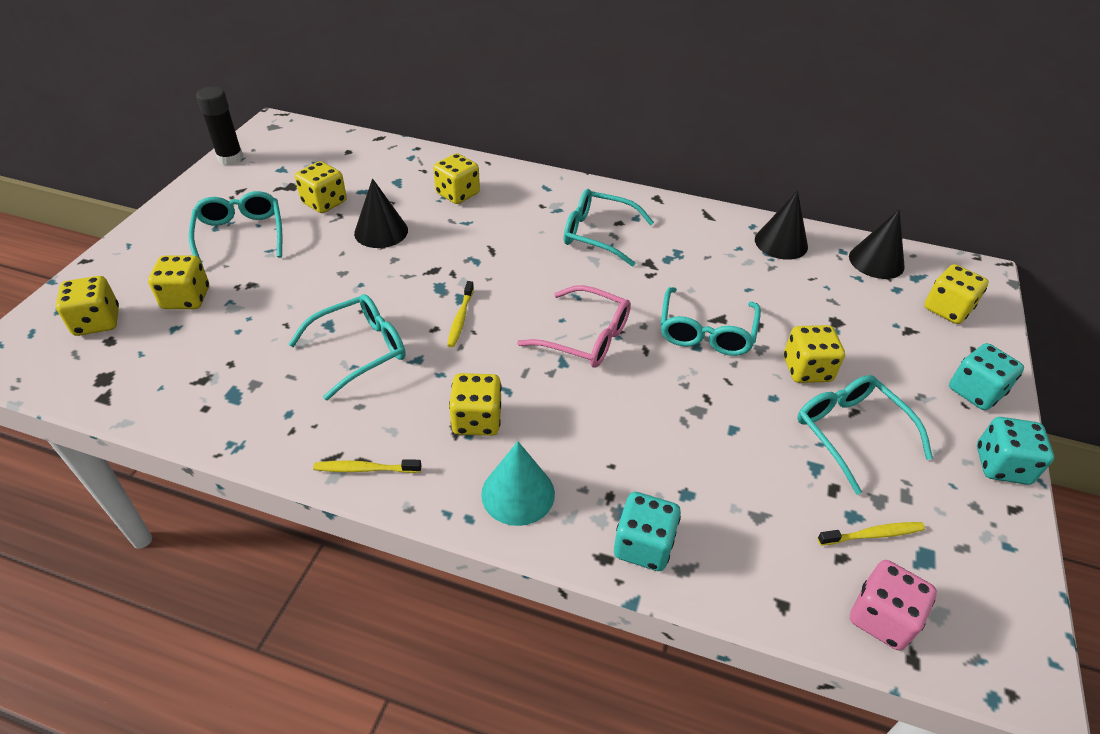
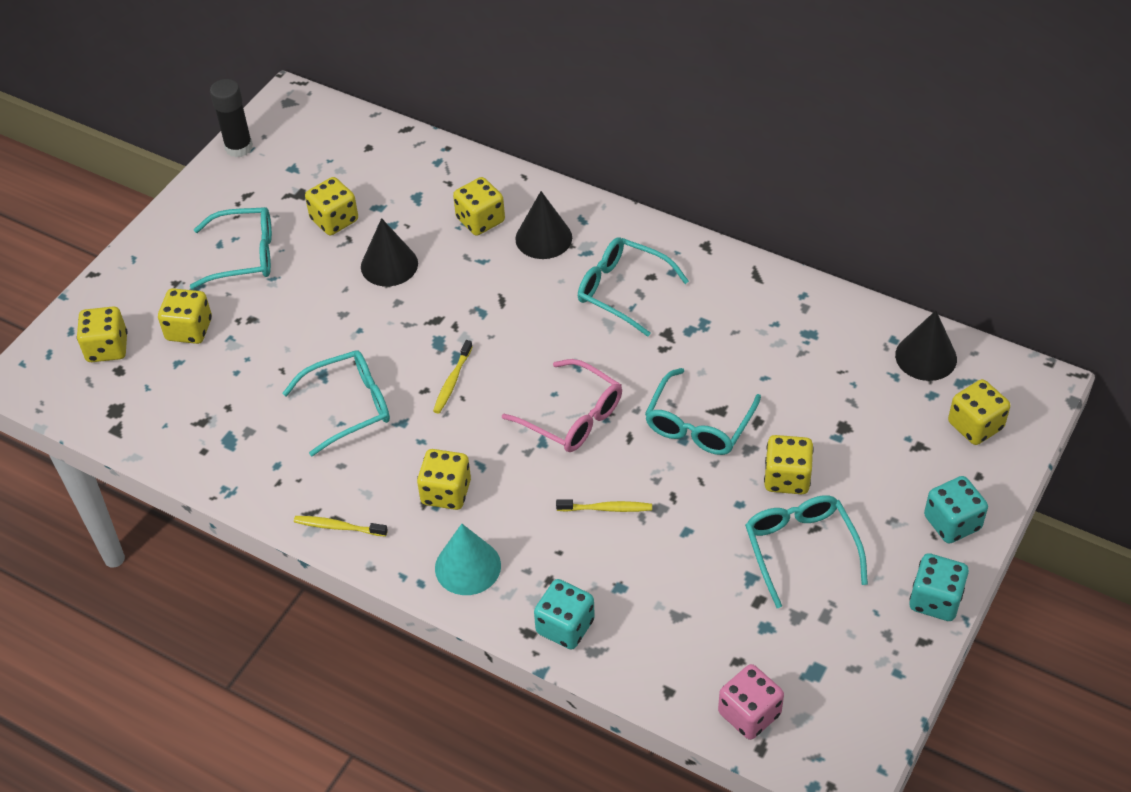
camera: 15 degrees right, 5 degrees up
turquoise glasses [189,191,282,268] -> turquoise glasses turned 90 degrees clockwise [190,207,272,289]
black cone [755,191,808,260] -> black cone moved to [515,191,572,259]
yellow toothbrush [817,522,925,545] -> yellow toothbrush moved to [556,499,652,512]

